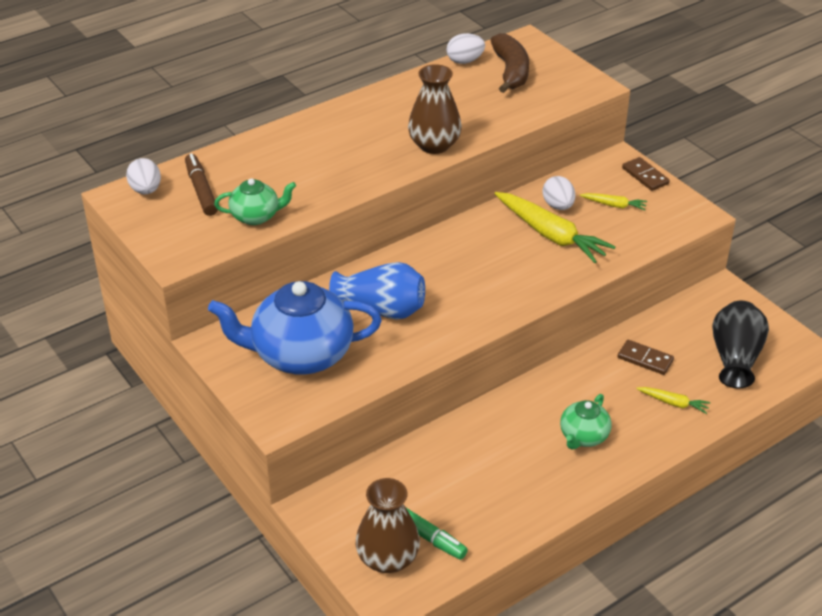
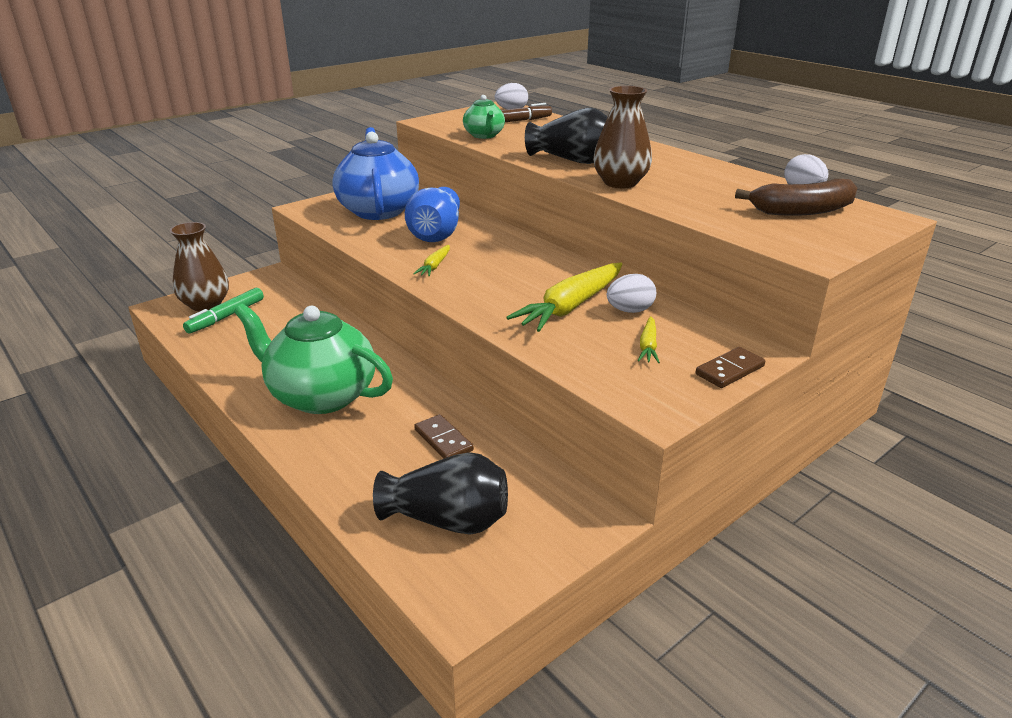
camera: 85 degrees right, 10 degrees down
green teapot [560,394,612,450] -> green teapot [234,304,393,414], size x1.97
brown domino [618,340,674,375] -> brown domino turned 60 degrees counterclockwise [414,414,474,459]
yellow carrot [636,387,710,414] -> yellow carrot moved to [413,245,450,277]
none -> black vase [525,108,608,164]

